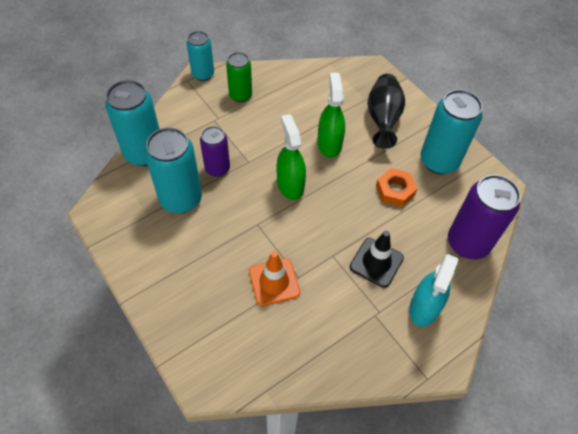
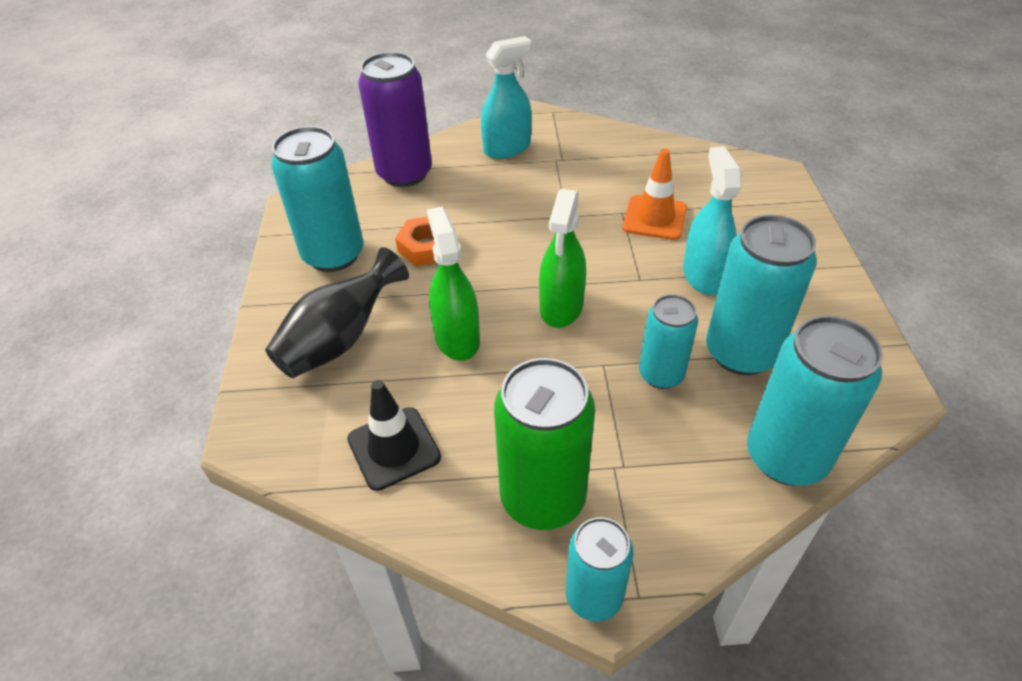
camera: 145 degrees left, 10 degrees down
purple can [200,126,230,177] -> turquoise can [639,294,698,389]
green can [226,52,252,102] -> green can [494,358,595,530], size x1.63
green spray bottle [317,73,345,158] -> green spray bottle turned 135 degrees clockwise [427,207,480,361]
black traffic cone [350,231,404,288] -> black traffic cone moved to [347,380,441,491]
none -> turquoise spray bottle [683,146,742,295]

